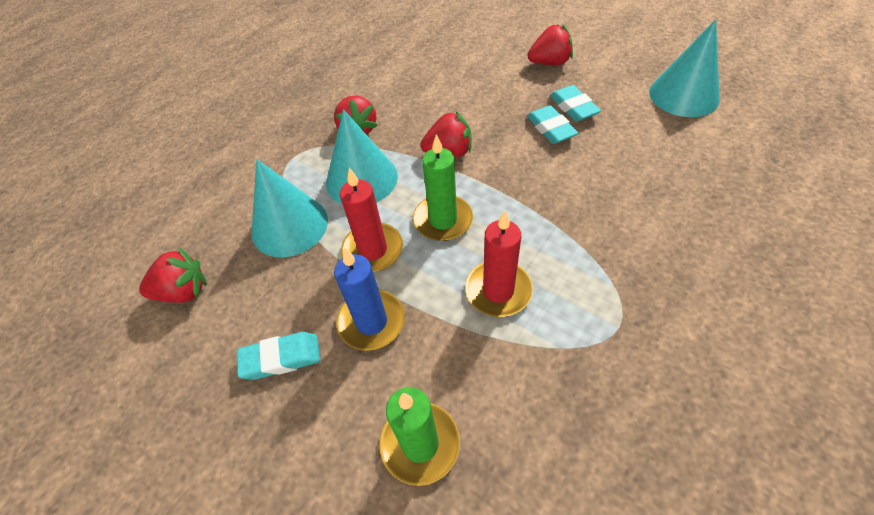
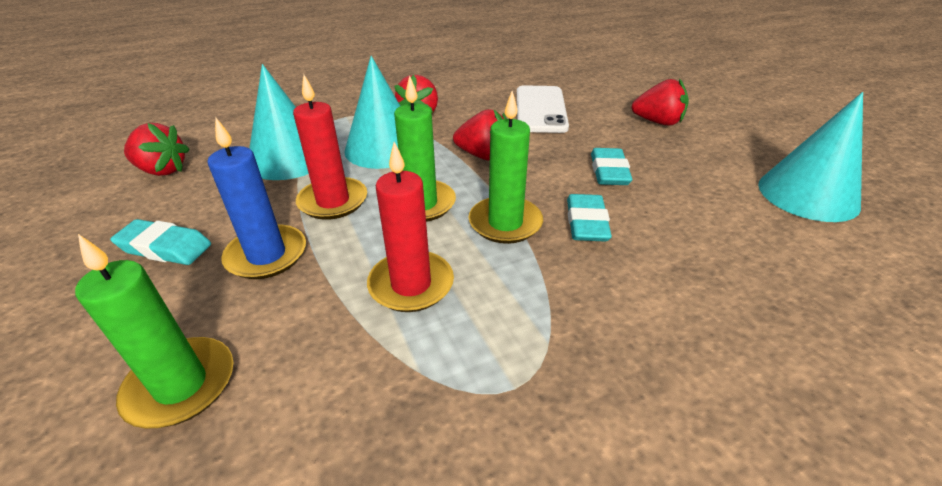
camera: 25 degrees right, 15 degrees down
turquoise eraser [550,85,601,122] -> turquoise eraser moved to [567,194,612,242]
none -> green candle [469,91,543,244]
none -> white phone [517,85,569,133]

